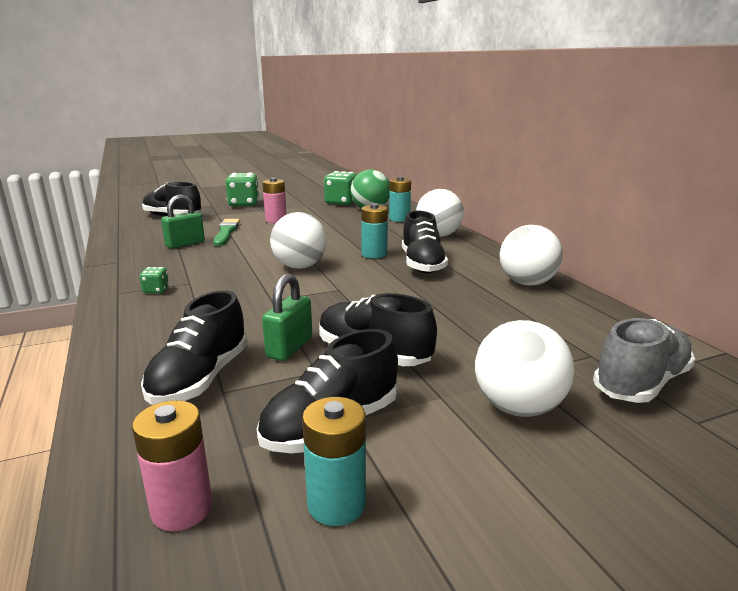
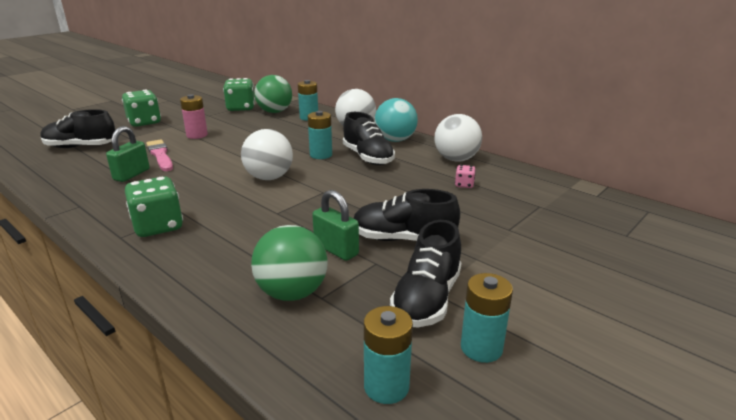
camera: 25 degrees left, 5 degrees up
pink battery [132,400,213,531] -> turquoise battery [364,306,413,404]
green dice [139,267,169,293] -> green dice [125,176,183,237], size x2.11
black shoe [141,290,248,405] -> green ball [251,225,328,301]
green brush [213,219,240,246] -> pink brush [146,139,173,171]
green padlock [262,274,312,361] -> green padlock turned 45 degrees counterclockwise [312,190,359,261]
white ball [475,320,574,417] -> none
grey shoe [593,318,695,403] -> none
none -> turquoise ball [374,98,418,142]
none -> pink dice [455,165,476,188]

